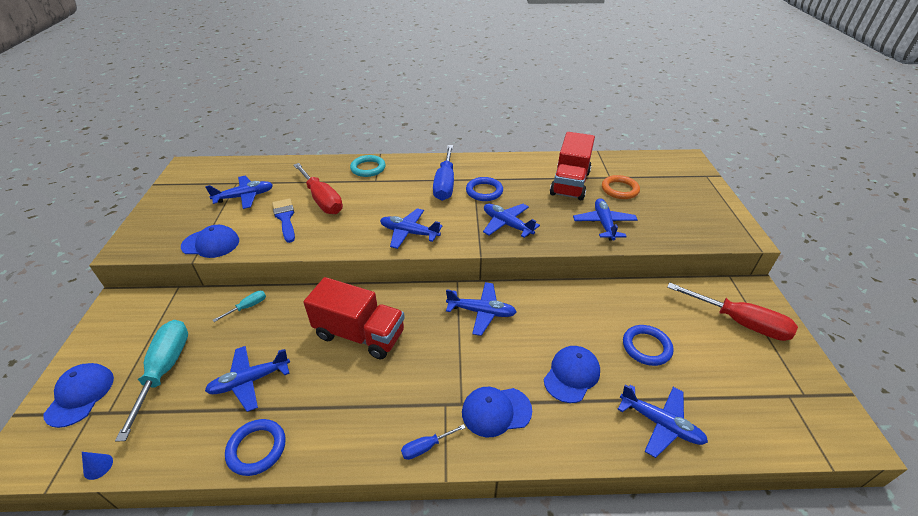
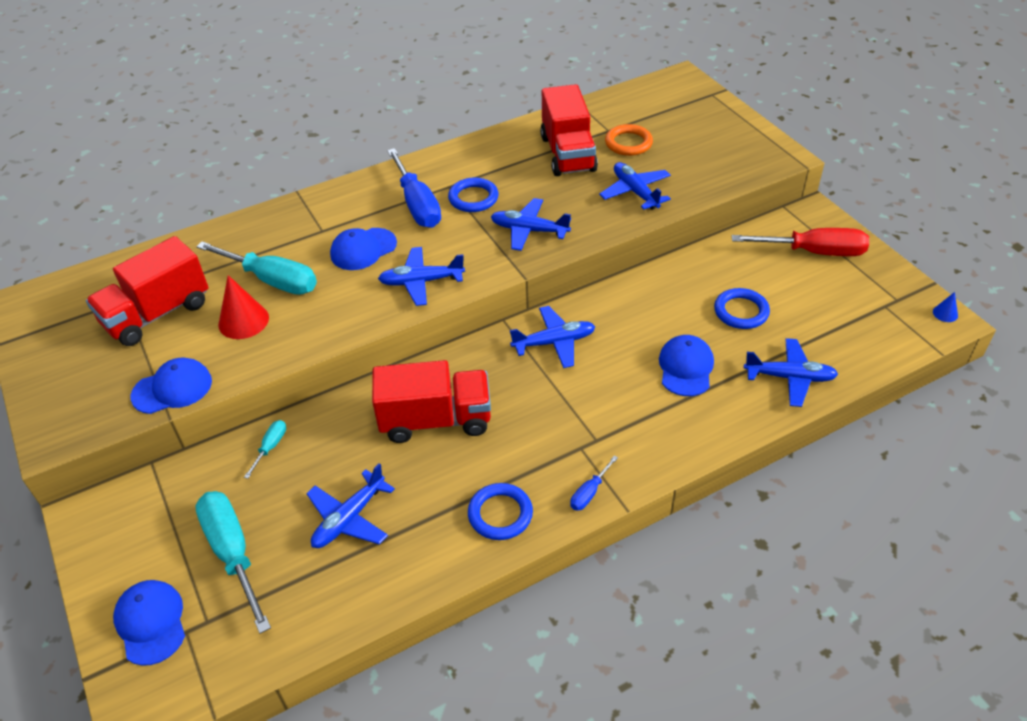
camera: 25 degrees left, 5 degrees up
blue cone [82,452,113,480] -> blue cone moved to [933,292,958,322]
blue plane [205,176,273,209] -> red truck [86,236,208,346]
blue ring [225,419,286,476] -> blue ring moved to [468,483,533,540]
blue brush [272,199,295,243] -> red cone [218,275,269,339]
red screwdriver [293,163,343,214] -> turquoise screwdriver [196,241,317,295]
turquoise ring [350,155,386,177] -> none
blue cap [462,387,532,437] -> blue cap moved to [330,228,397,270]

